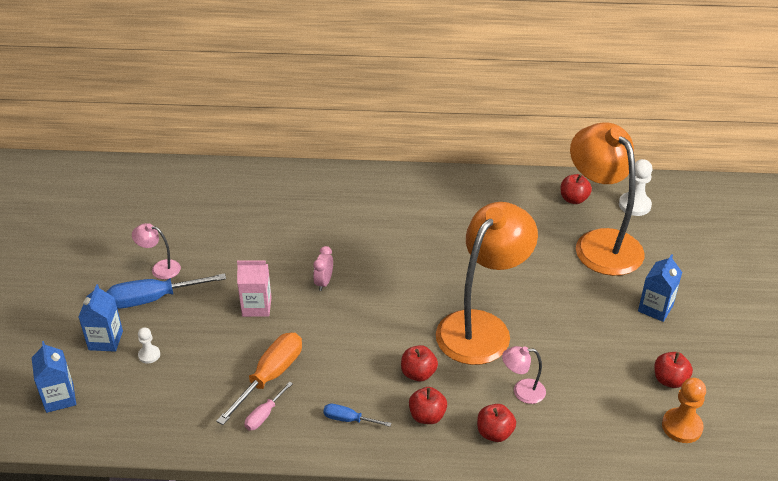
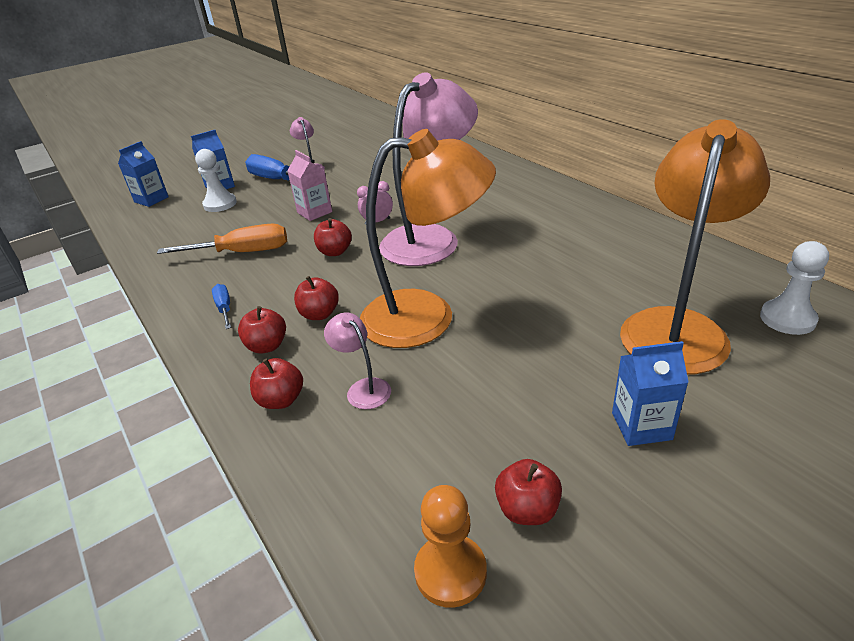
camera: 55 degrees right, 5 degrees down
white pawn [138,327,160,363] -> white pawn [195,149,237,212], size x1.72
pink screwdriver [244,382,293,431] -> none
red apple [561,174,592,204] -> red apple moved to [314,218,352,256]
none -> pink lamp [379,72,478,266]

